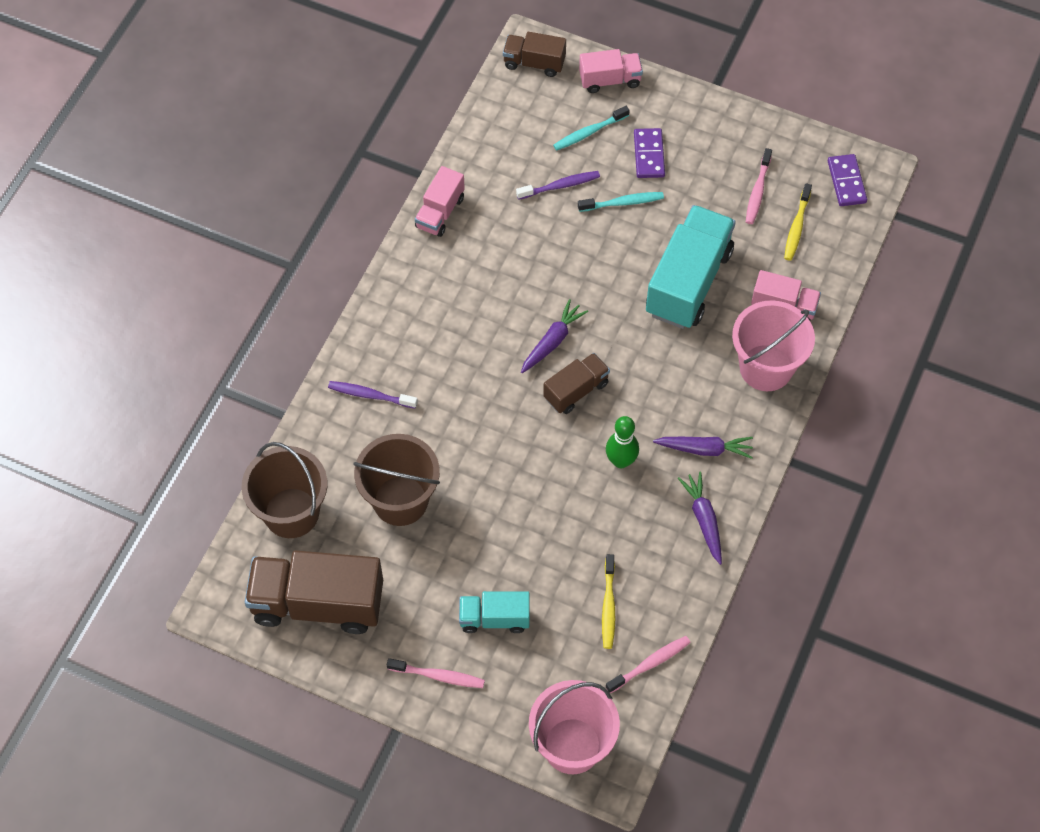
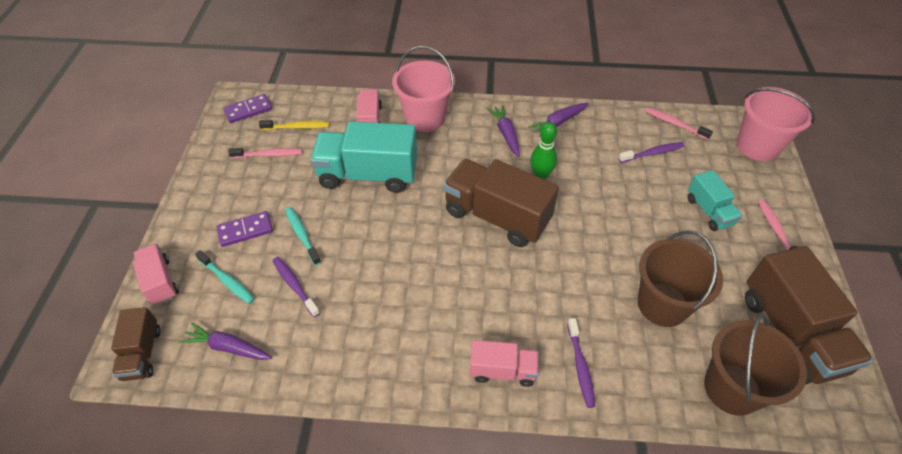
camera: 110 degrees left, 10 degrees down
pink truck [415,166,465,237] -> pink truck moved to [470,340,539,387]
purple carrot [521,299,588,373] -> purple carrot moved to [179,322,272,360]
brown truck [543,353,610,414] -> brown truck [443,159,559,247], size x1.86
yellow toothbrush [602,554,615,649] -> purple toothbrush [619,142,684,163]

